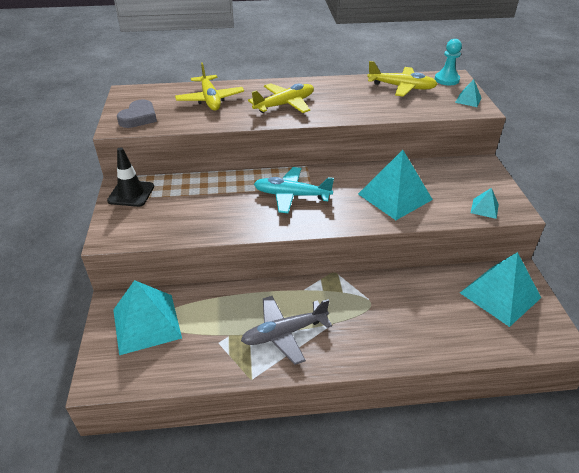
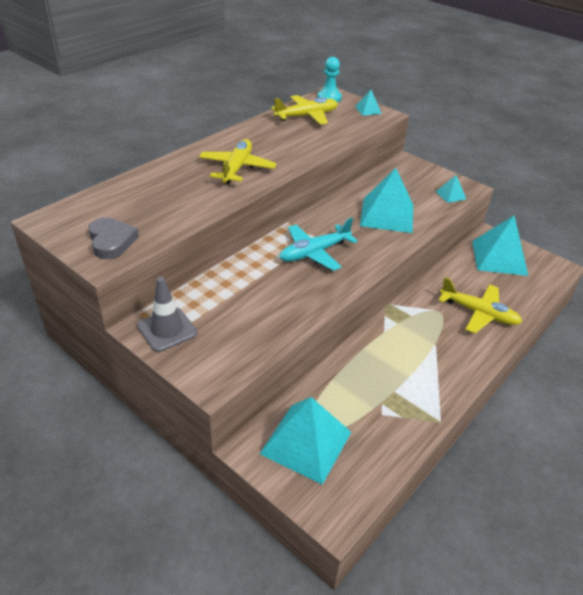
camera: 45 degrees left, 0 degrees up
black traffic cone [107,147,154,207] -> grey traffic cone [137,277,198,352]
yellow plane [175,62,244,110] -> yellow plane moved to [438,277,522,334]
grey plane [241,296,332,365] -> none

